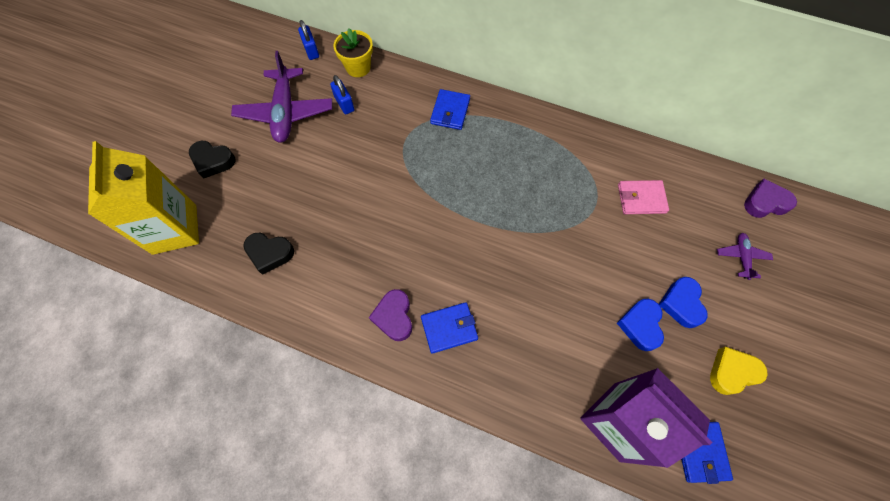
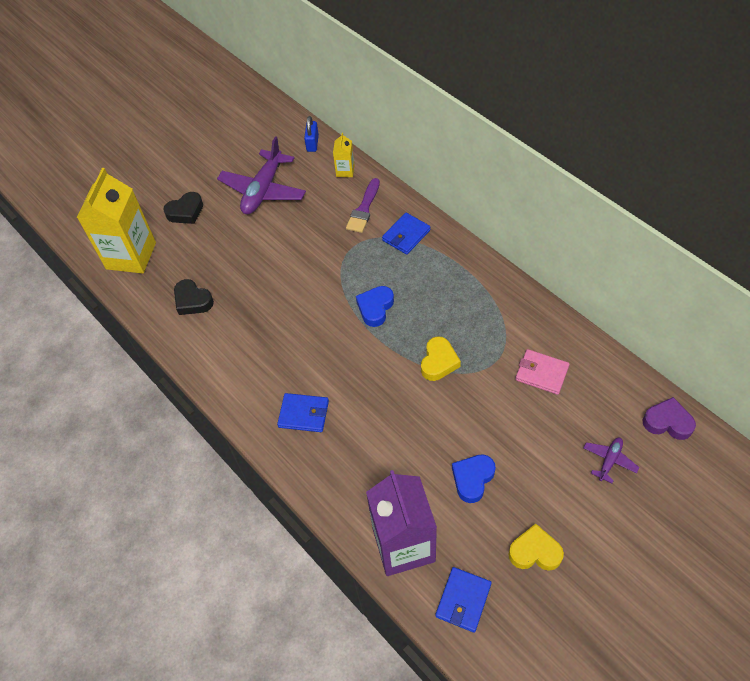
camera: 30 degrees right, 10 degrees down
black heart [189,141,236,179] -> black heart turned 75 degrees counterclockwise [163,192,203,224]
blue padlock [330,75,354,114] -> none
yellow flower pot [334,28,373,77] -> yellow carton [333,133,354,177]
purple heart [369,289,412,341] -> none
blue heart [659,277,707,328] -> blue heart moved to [356,286,394,327]
none -> purple brush [346,178,380,233]
none -> yellow heart [421,337,461,381]

